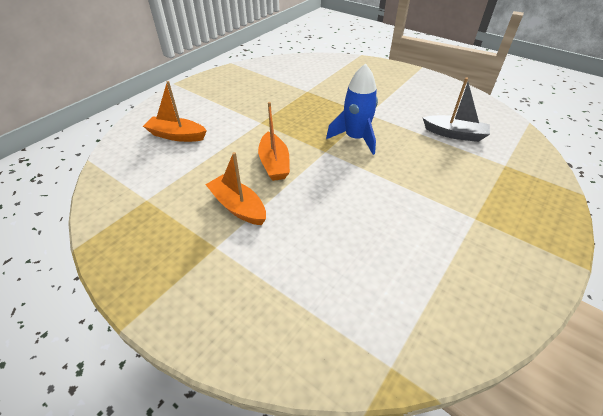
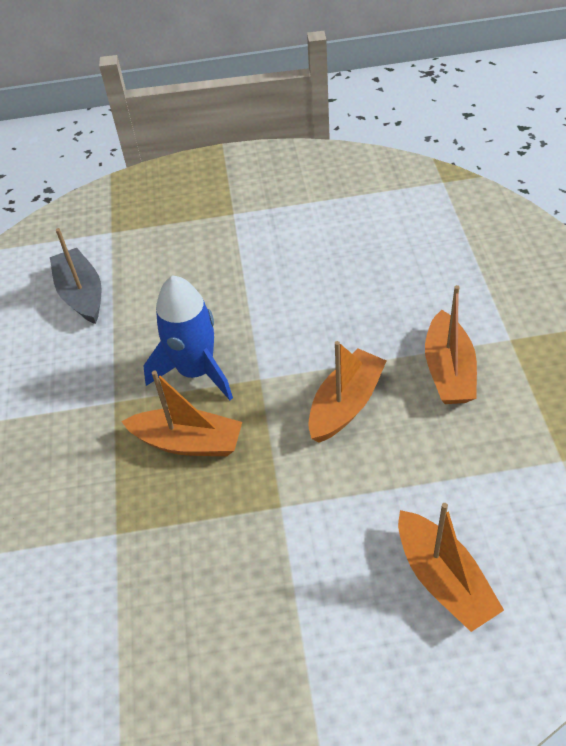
camera: 130 degrees left, 5 degrees up
none -> orange boat [121,371,242,456]

